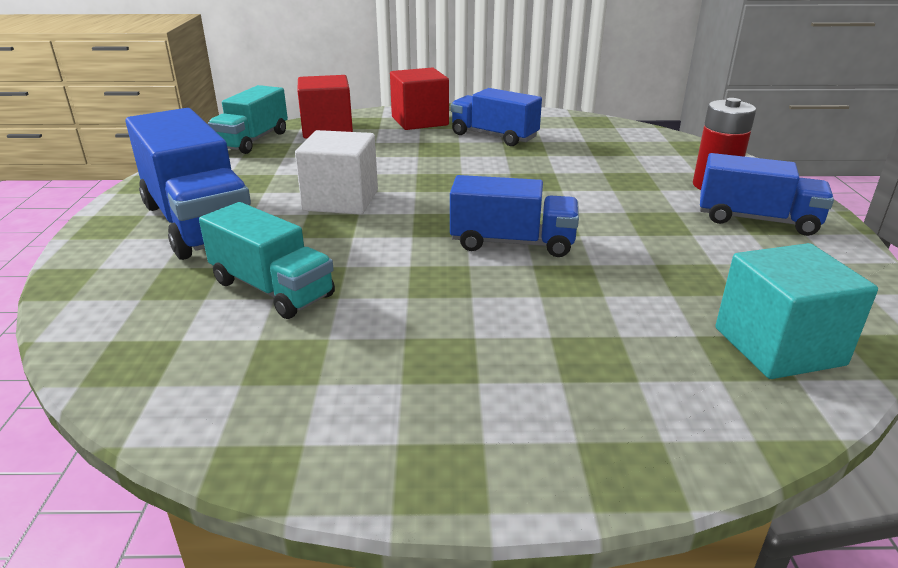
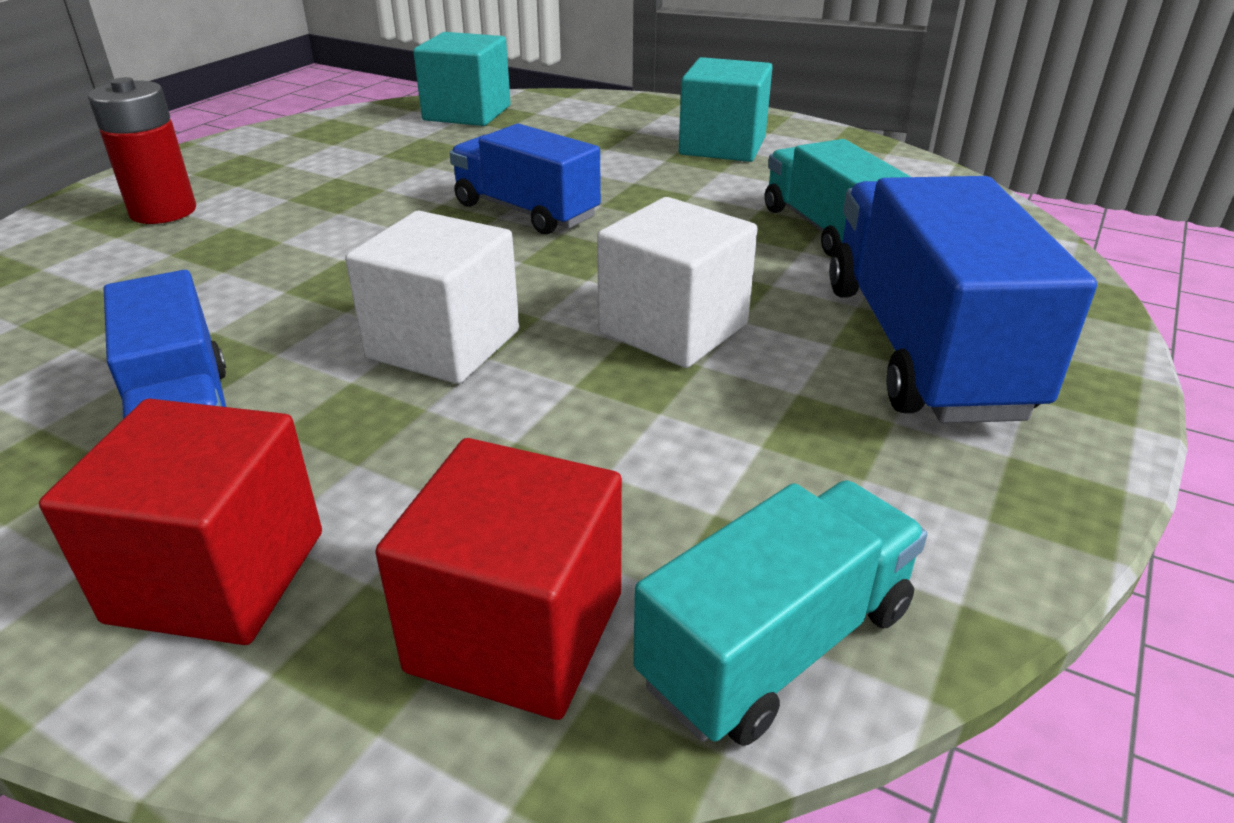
camera: 150 degrees left, 5 degrees up
blue truck [700,153,834,236] -> none
none -> white cube [345,211,519,384]
none -> turquoise cube [679,57,772,162]

